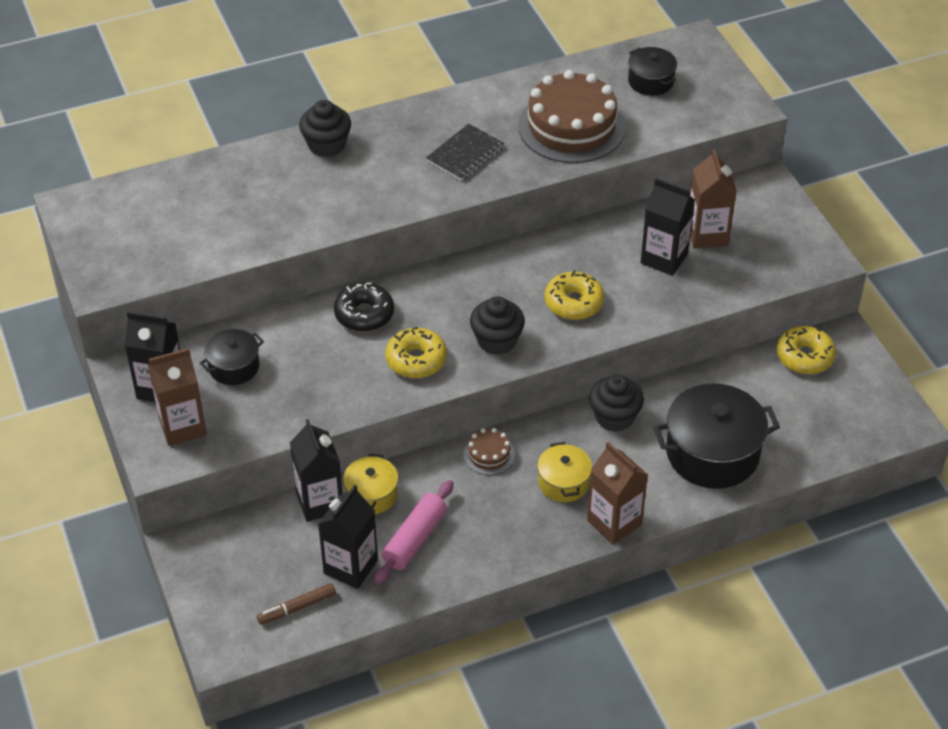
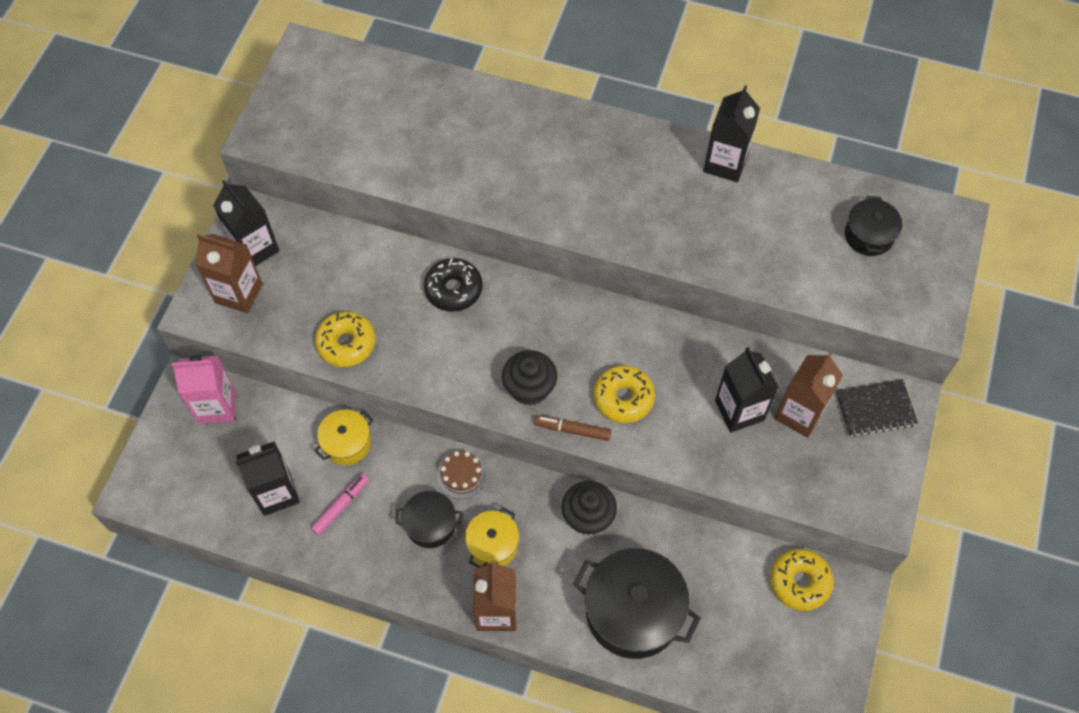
camera: 40 degrees right, 15 degrees up
black pot [200,329,264,385] -> black pot moved to [395,491,463,548]
brown marker [257,583,336,625] -> brown marker moved to [534,415,611,441]
black carton [290,419,343,522] -> black carton moved to [703,85,760,182]
black cupcake [299,100,351,157] -> none
pink rolling pin [374,480,454,585] -> pink marker [311,474,369,536]
yellow donut [385,327,447,378] -> yellow donut moved to [315,311,375,367]
black notebook [426,124,504,181] -> black notebook moved to [835,379,918,437]
brown cake [518,70,625,163] -> none
none -> pink carton [172,355,235,424]

